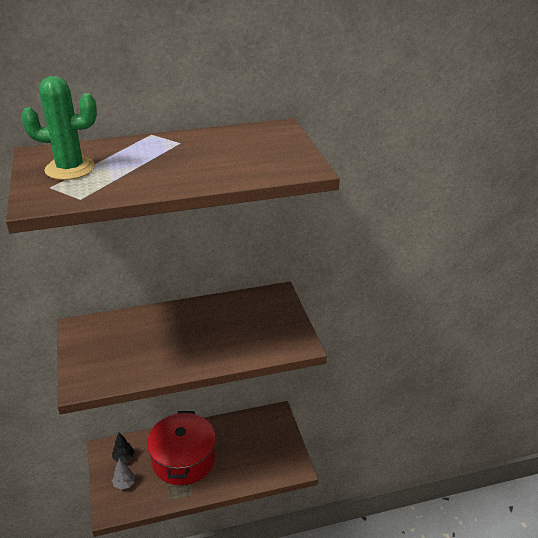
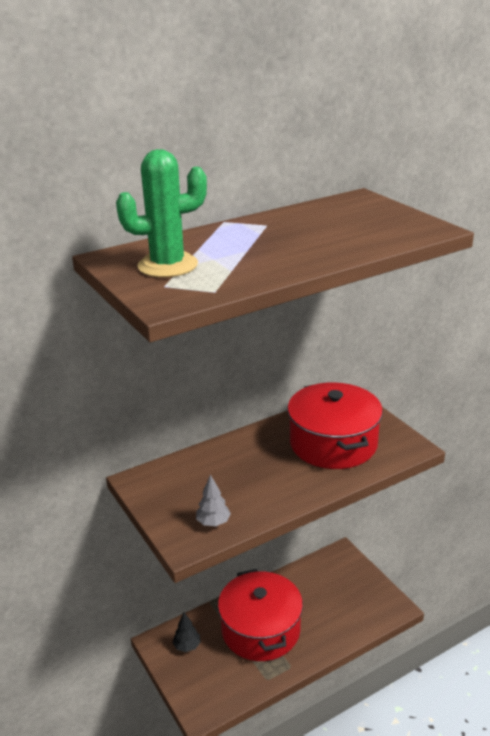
camera: 15 degrees left, 5 degrees down
grey tree [112,458,135,490] -> grey tree moved to [196,474,231,526]
none -> red pot [287,383,383,469]

